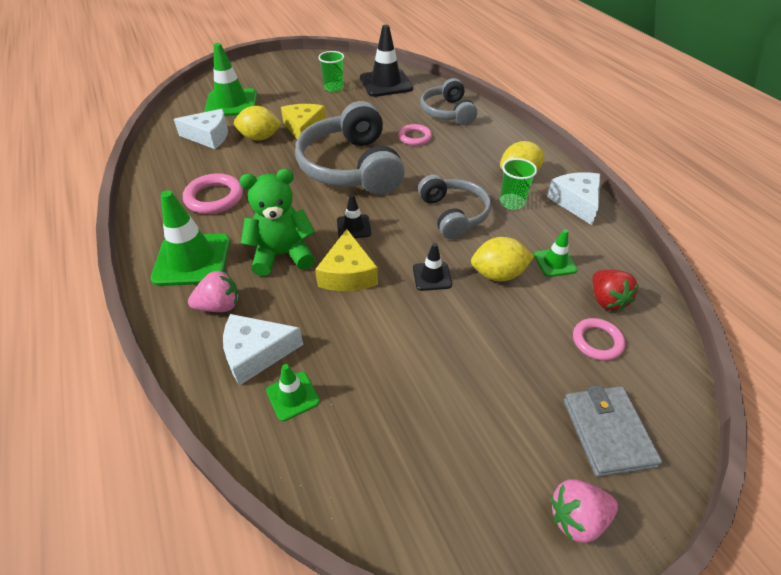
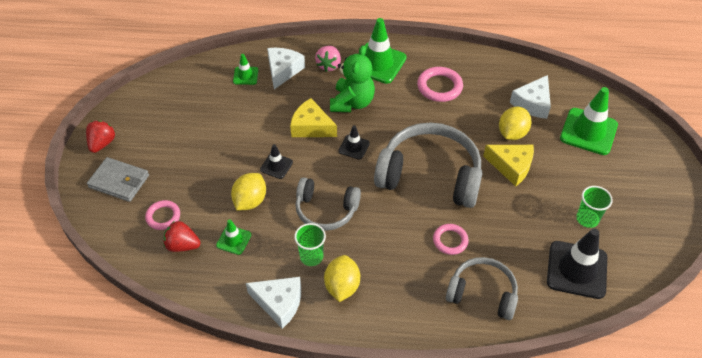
camera: 120 degrees right, 5 degrees up
pink strawberry [551,479,618,543] -> red strawberry [86,120,115,153]

